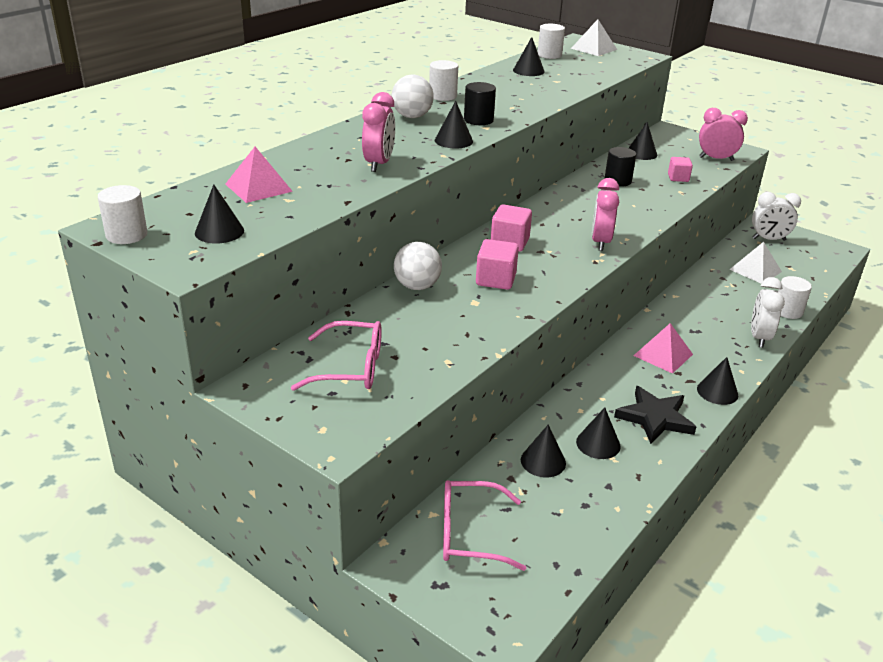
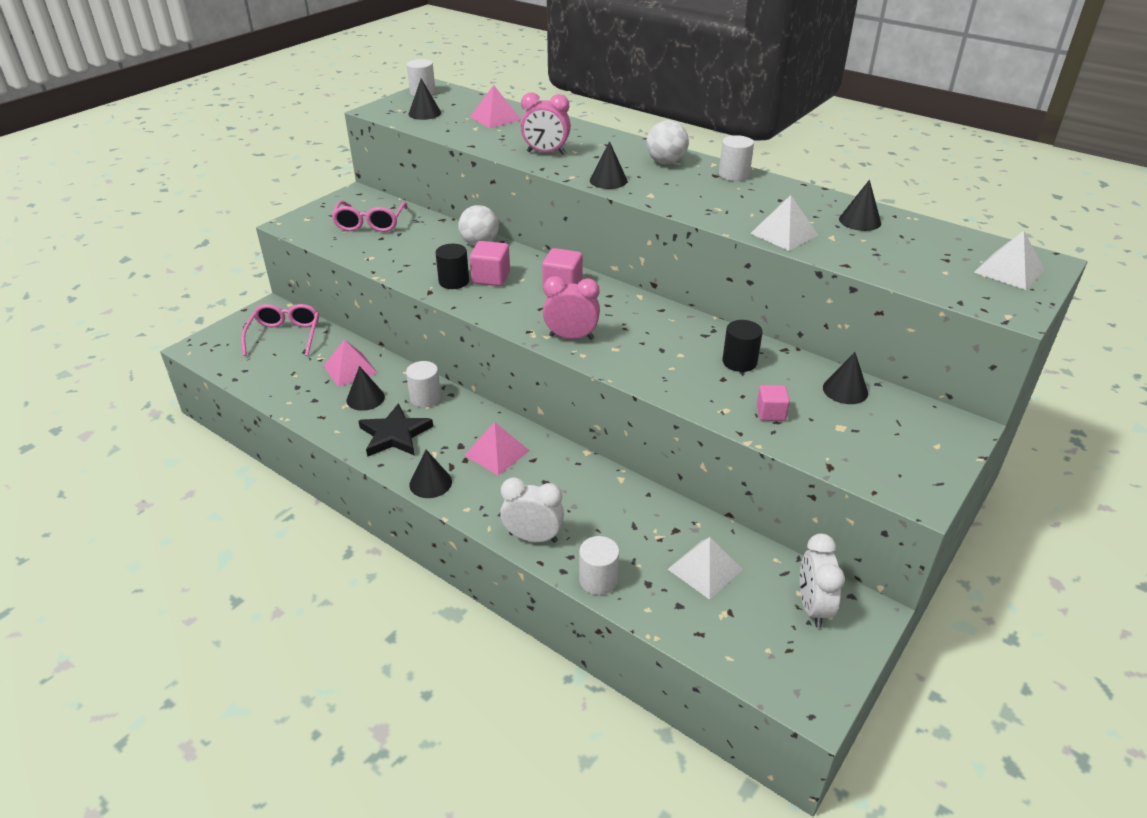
camera: 90 degrees right, 5 degrees up
black cylinder [464,82,496,125] -> black cylinder moved to [435,244,469,289]
black cone [521,424,566,477] -> pink pyramid [324,339,377,387]
white cylinder [538,24,565,59] -> white cylinder moved to [406,361,441,407]
pink clock [699,108,748,161] -> none
none -> white pyramid [750,195,818,251]

